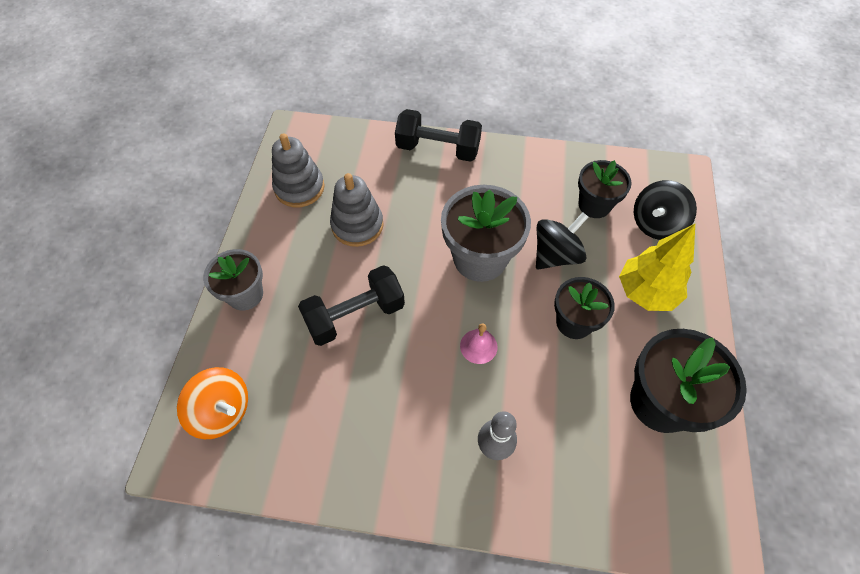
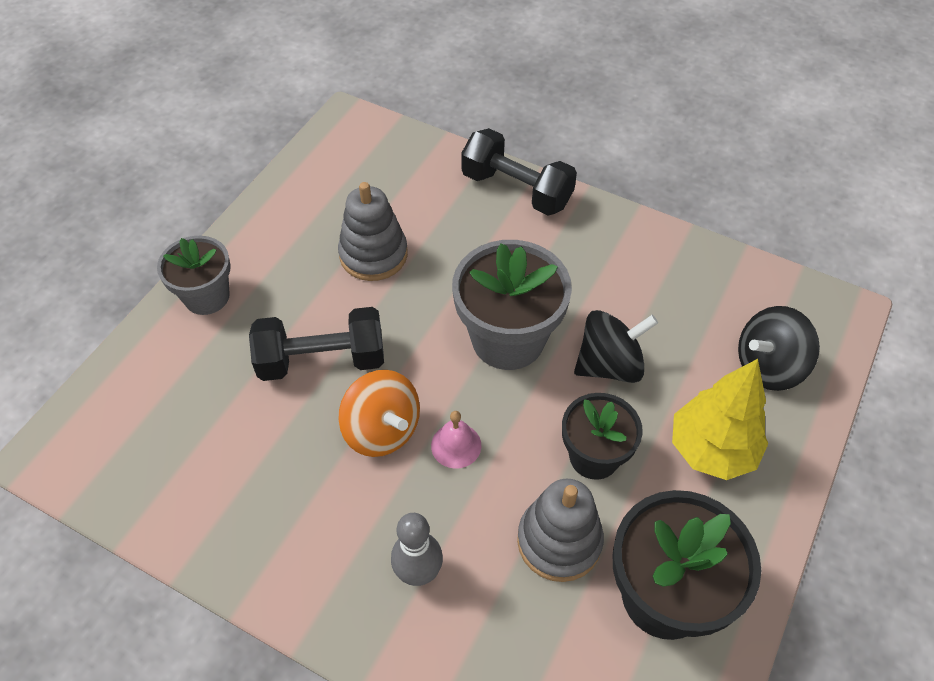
camera: 20 degrees right, 5 degrees down
orange spinning top [177,367,248,439] -> orange spinning top moved to [338,370,420,457]
grey stacking toy [272,133,324,207] -> grey stacking toy moved to [517,479,604,582]
black flower pot [578,160,632,218] -> none

